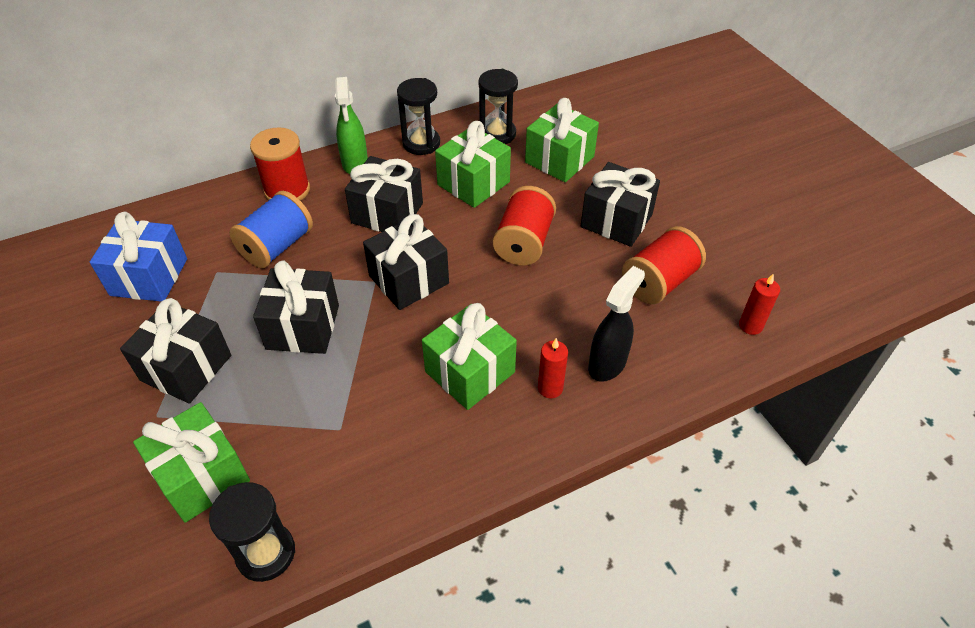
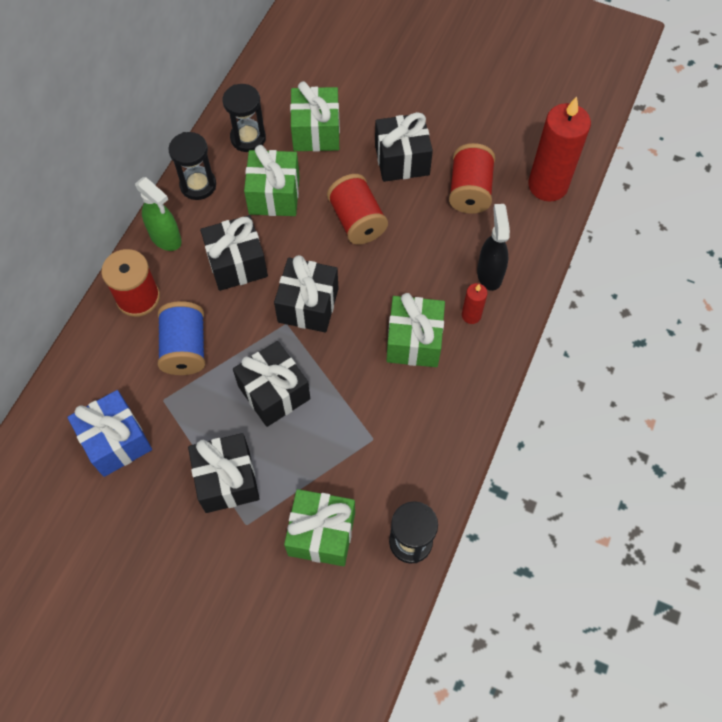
camera: 40 degrees left, 15 degrees up
red candle [739,274,780,335] -> red candle [528,97,591,202], size x2.18

